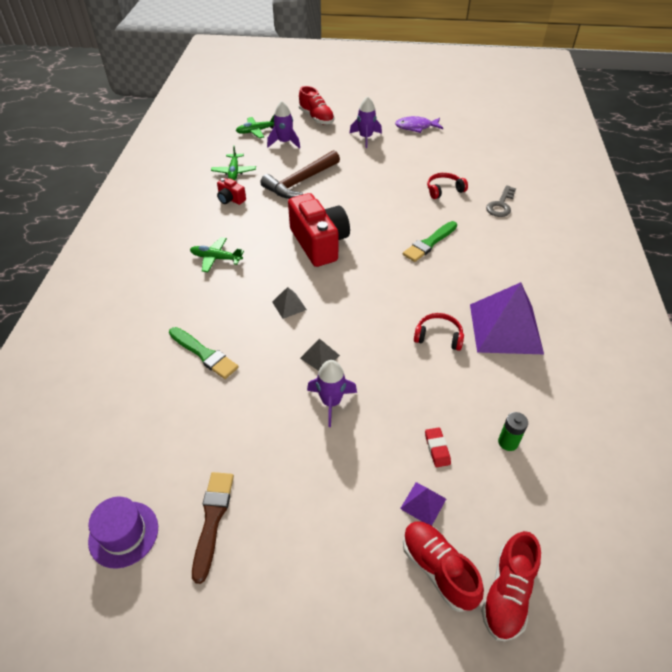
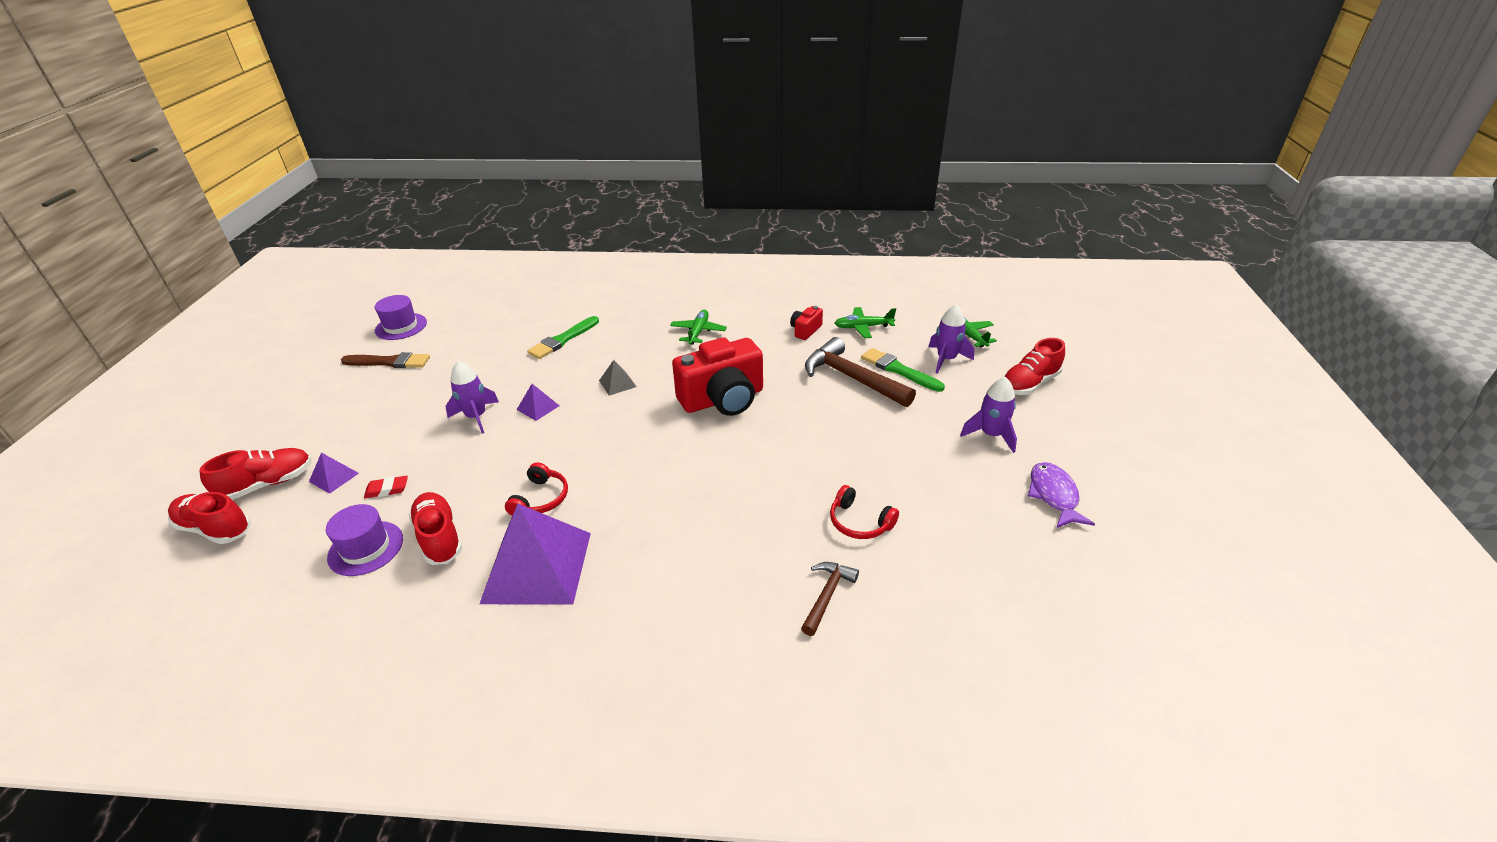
camera: 90 degrees right, 10 degrees down
grey pyramid [300,339,340,371] -> purple pyramid [517,384,560,421]
green brush [403,221,457,262] -> green brush moved to [861,348,945,392]
red headphones [427,173,468,199] -> red headphones turned 150 degrees clockwise [830,485,899,539]
grey key [486,185,516,217] -> brown hammer [801,562,859,636]
green battery [498,412,528,451] -> purple hat [326,504,403,576]
none -> red shoe [409,492,463,565]

